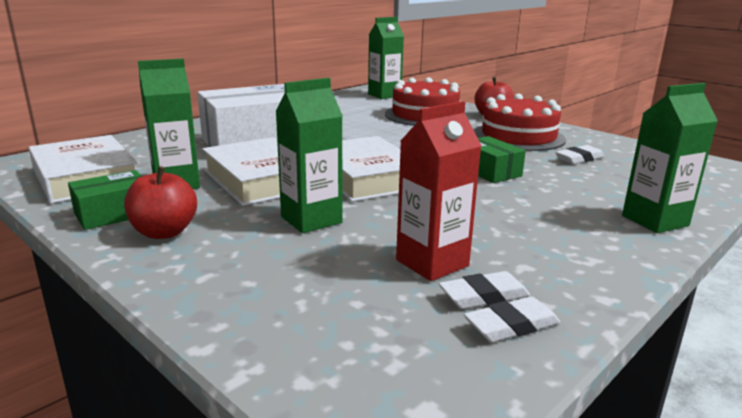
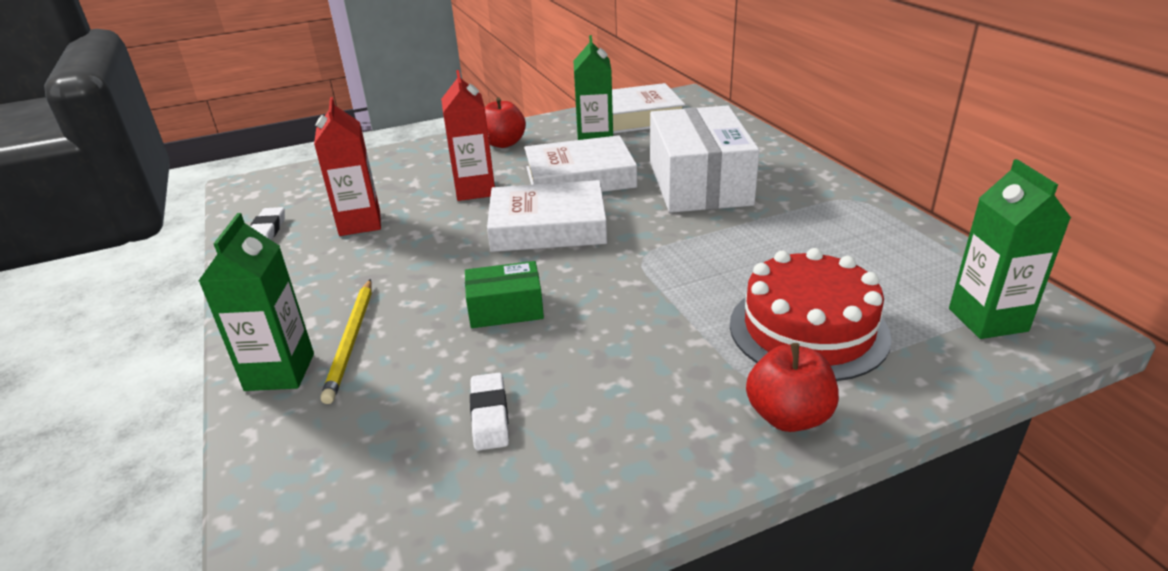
camera: 115 degrees right, 10 degrees up
green box [68,170,142,230] -> none
green carton [275,78,343,233] -> red carton [441,70,495,201]
white eraser [439,271,530,309] -> none
red cake [474,94,566,151] -> none
none -> yellow pencil [320,279,372,404]

